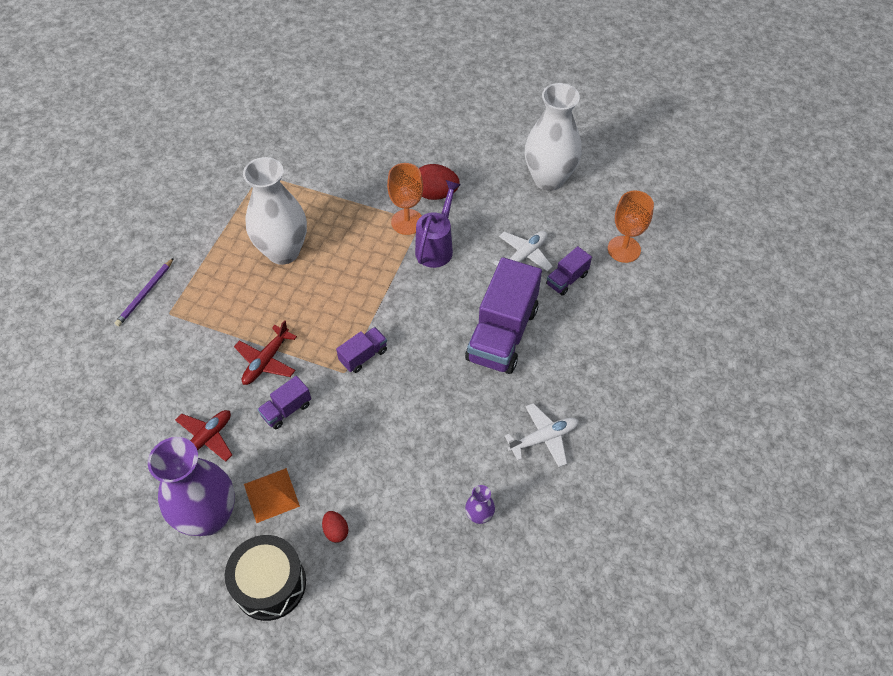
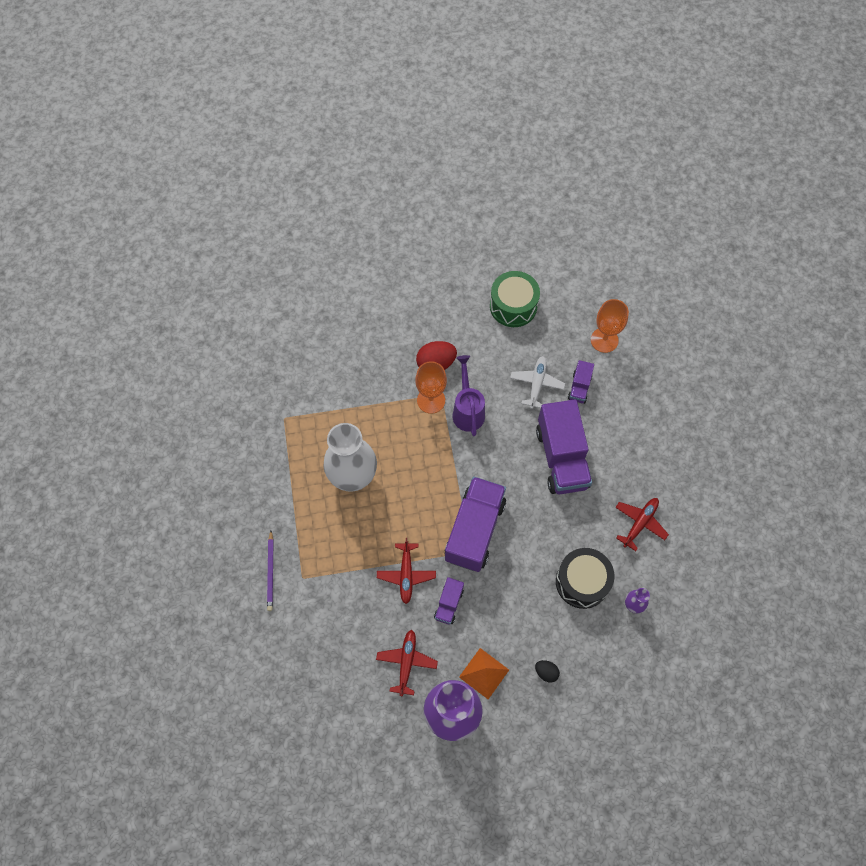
camera: 30 degrees left, 10 degrees up
black drum [225,535,306,621] -> black drum moved to [556,548,614,609]
red egg [322,511,348,543] -> black egg [535,660,560,683]
purple truck [336,327,387,373] -> purple truck [445,476,506,572], size x2.13
white plane [505,403,579,467] -> red plane [615,498,669,551]
white vase [525,83,582,191] -> green drum [490,271,540,327]

